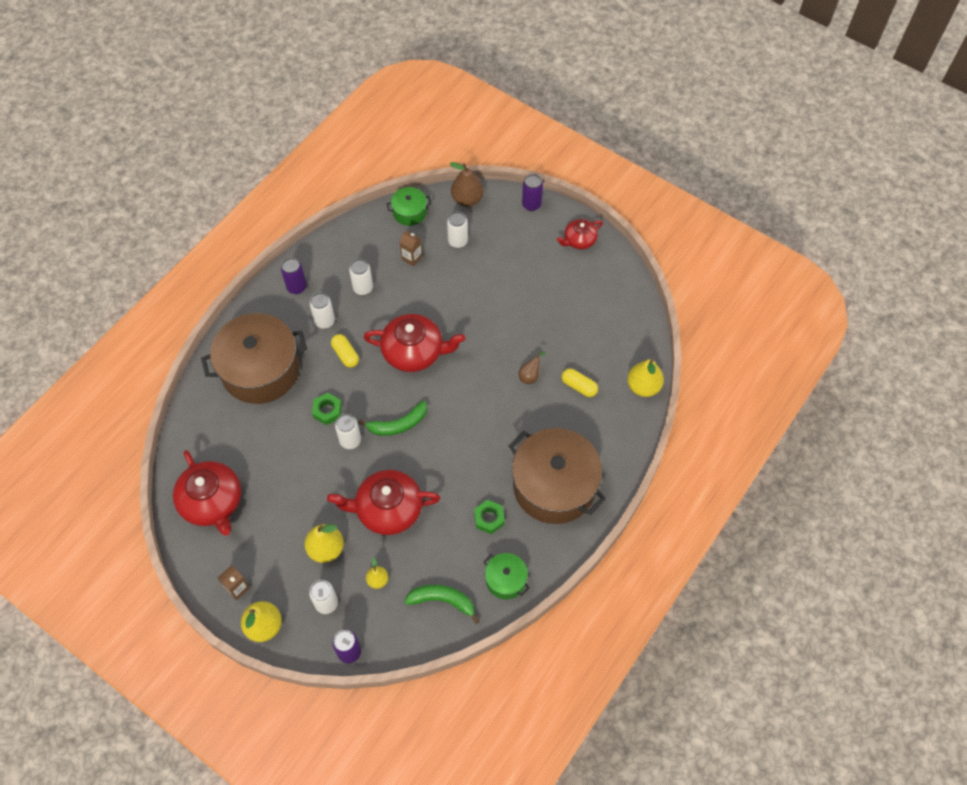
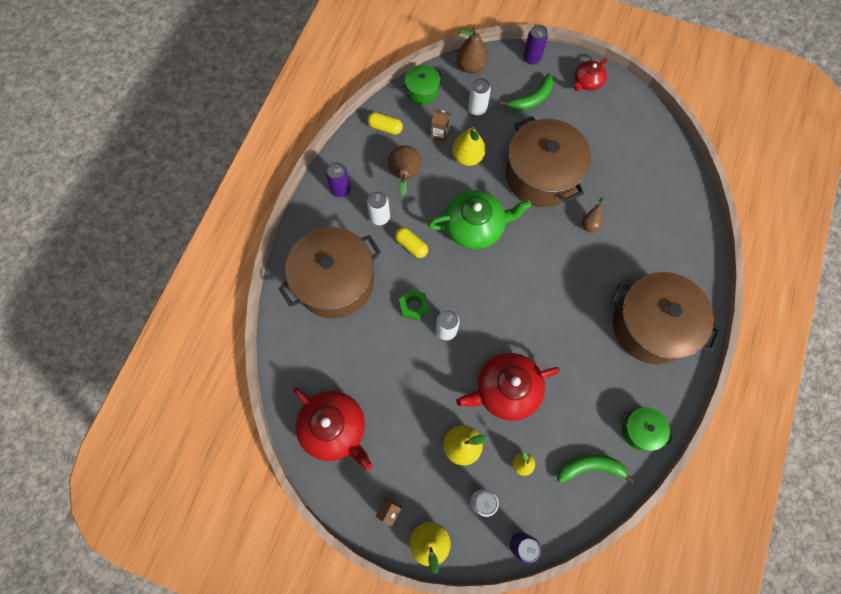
camera: 15 degrees left, 10 degrees up
white can [349,259,373,295] -> brown pear [388,145,422,196]
green banana [358,401,427,436] -> green banana moved to [500,74,554,111]
red teapot [363,314,466,372] -> green teapot [428,190,531,249]
green nut [474,500,505,534] -> none
yellow capsule [562,368,598,397] -> yellow capsule moved to [367,112,403,135]
yellow pear [627,359,664,397] -> yellow pear moved to [452,127,486,166]
none -> brown pot [505,116,591,207]

